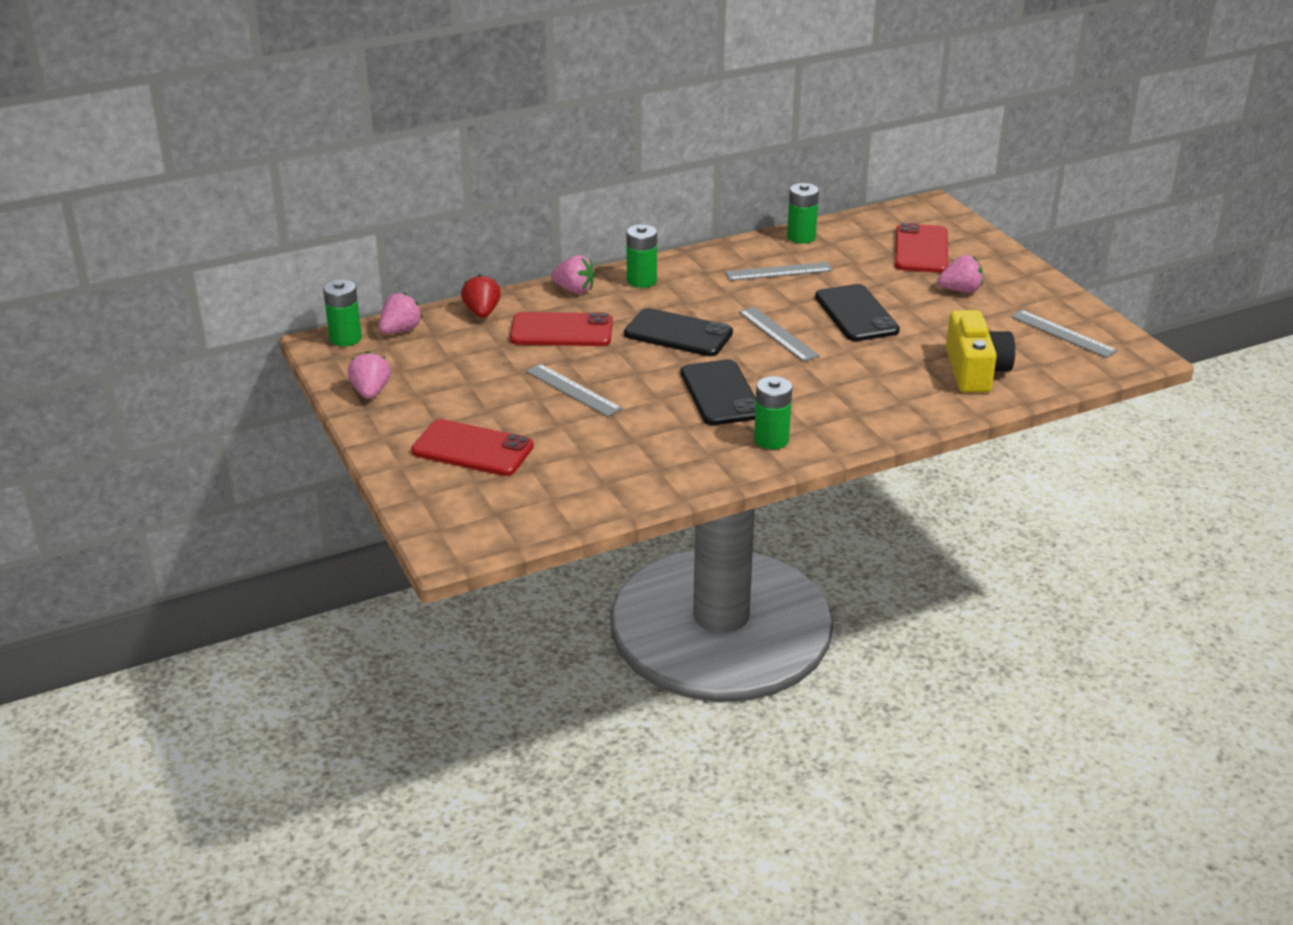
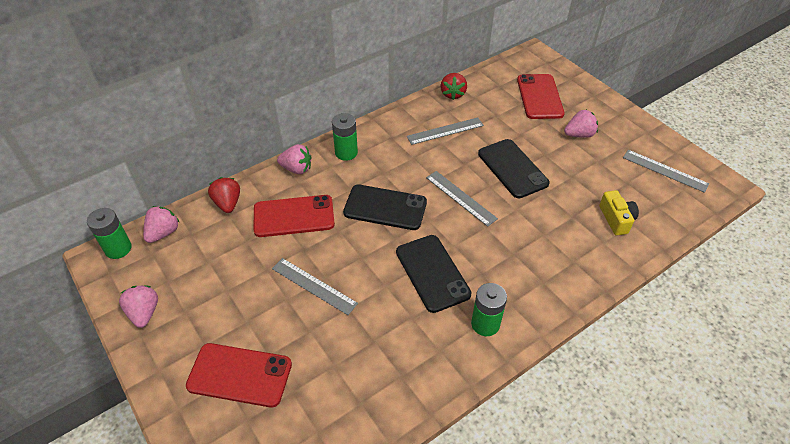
camera: 10 degrees left, 15 degrees up
green battery [787,183,819,244] -> red strawberry [440,73,467,100]
yellow camera [946,310,1015,393] -> yellow camera [599,190,639,236], size x0.62

